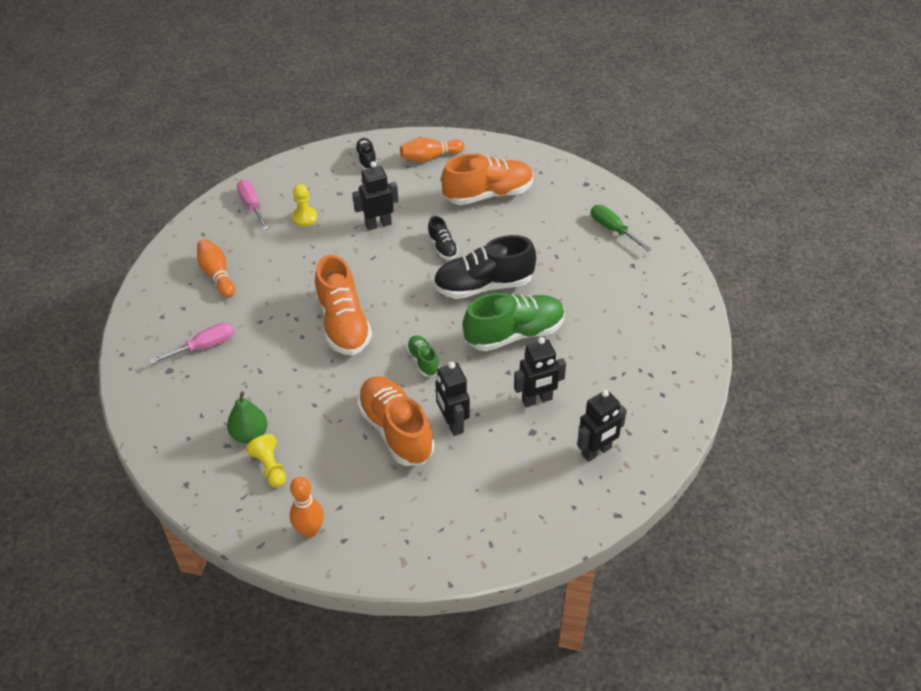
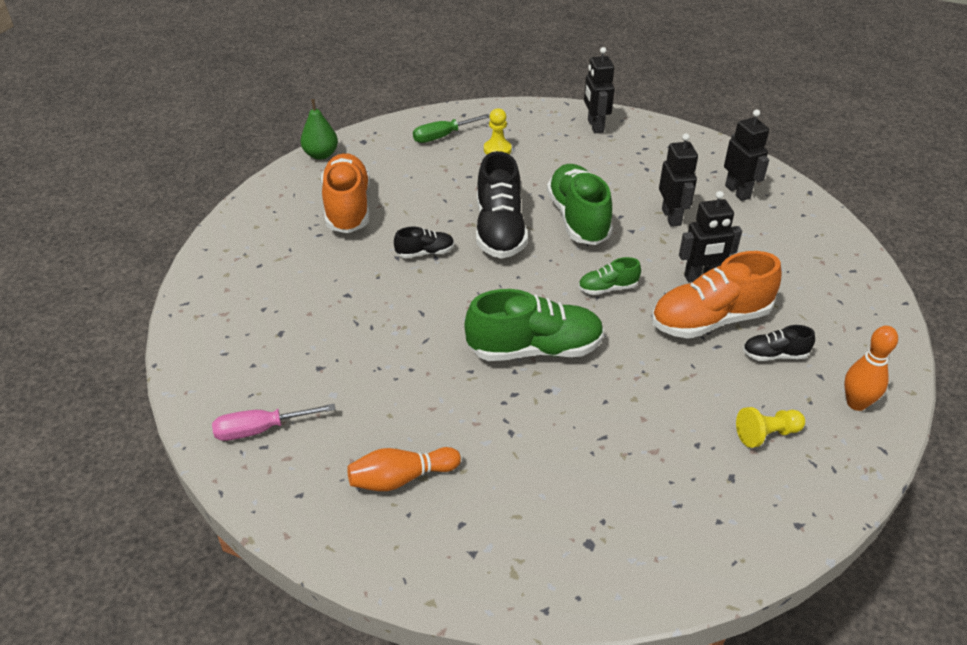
camera: 80 degrees left, 5 degrees down
pink screwdriver [149,323,234,364] -> none
green pear [227,391,267,443] -> green pear moved to [301,99,338,160]
yellow pawn [292,184,317,226] -> yellow pawn moved to [484,108,512,155]
orange shoe [315,255,372,355] -> green shoe [465,289,604,361]
black robot [352,161,398,230] -> black robot moved to [584,47,614,133]
black shoe [355,138,377,169] -> black shoe moved to [743,325,815,361]
orange bowling pin [400,137,464,162] -> none

